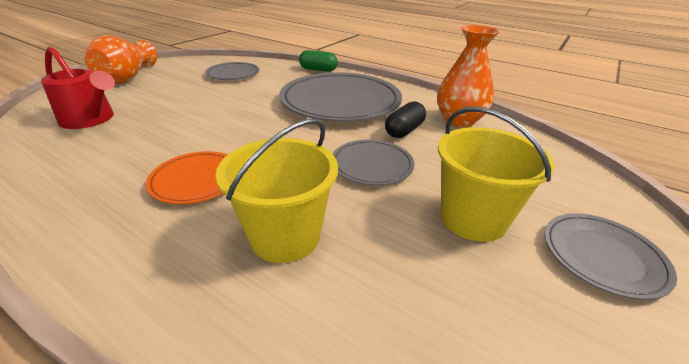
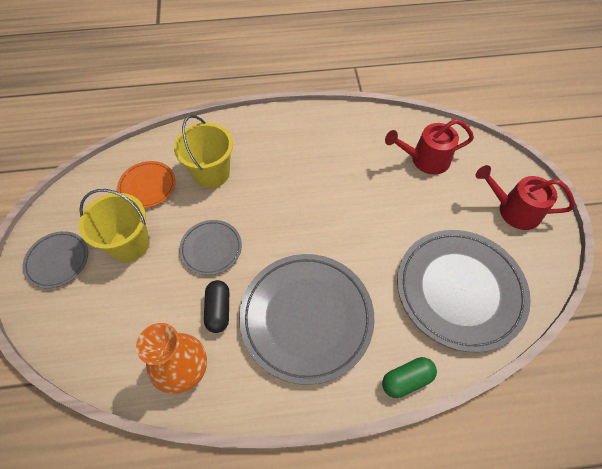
camera: 140 degrees right, 25 degrees up
orange vase [85,35,157,84] -> red watering can [476,165,575,230]
orange plate [146,151,228,204] -> orange plate moved to [117,161,176,208]
grey plate [205,62,259,80] -> grey plate [397,230,531,352], size x1.98

